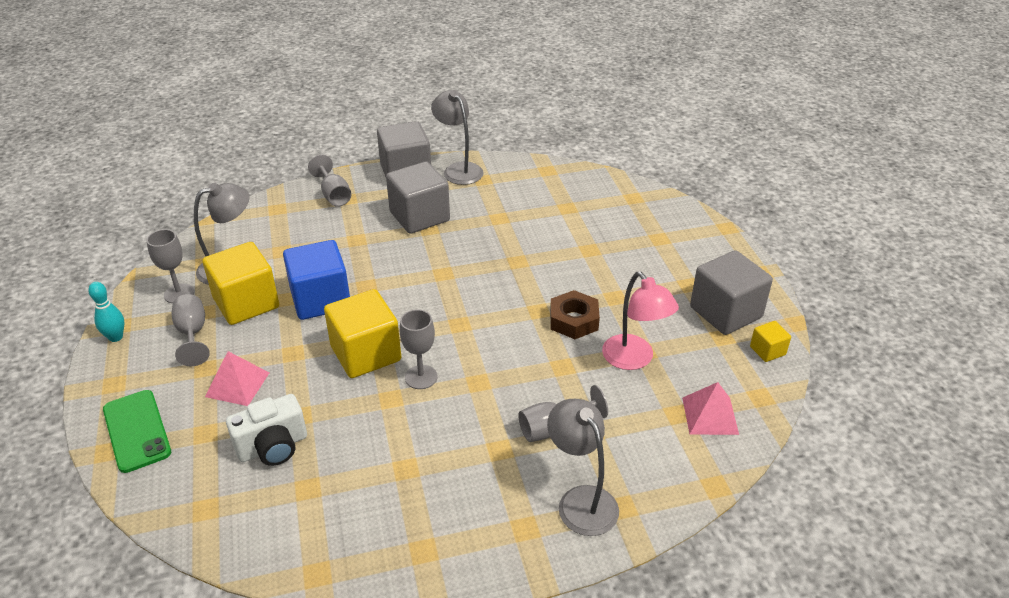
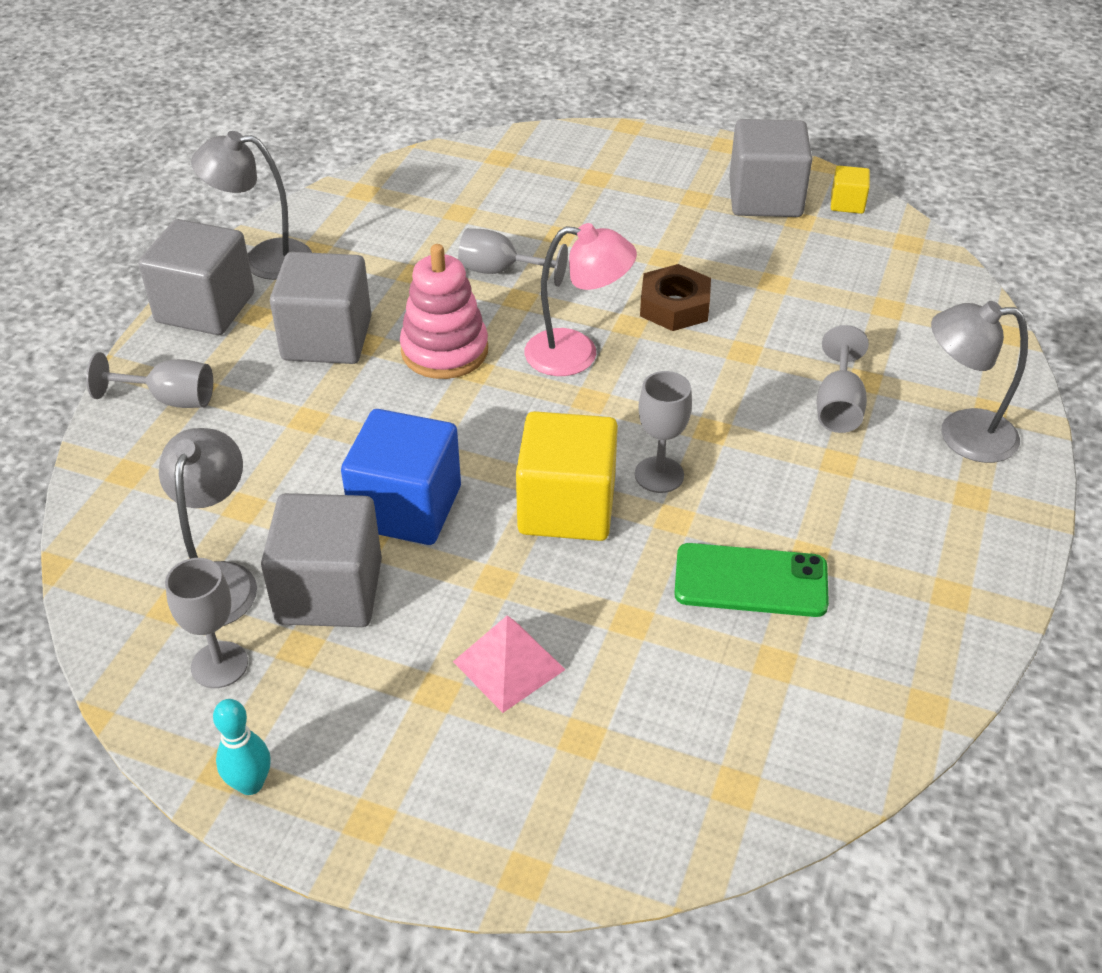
camera: 55 degrees left, 5 degrees up
green phone [103,390,171,473] -> green phone moved to [674,543,829,617]
grey goblet [172,294,210,366] -> grey goblet moved to [458,228,568,287]
yellow cube [203,242,279,325] -> grey cube [261,493,382,627]
white camera [226,394,307,466] -> none
pink lamp [602,272,679,370] -> pink lamp moved to [524,223,637,376]
pink pyramid [682,382,739,435] -> none
none -> pink stacking toy [400,244,488,379]

